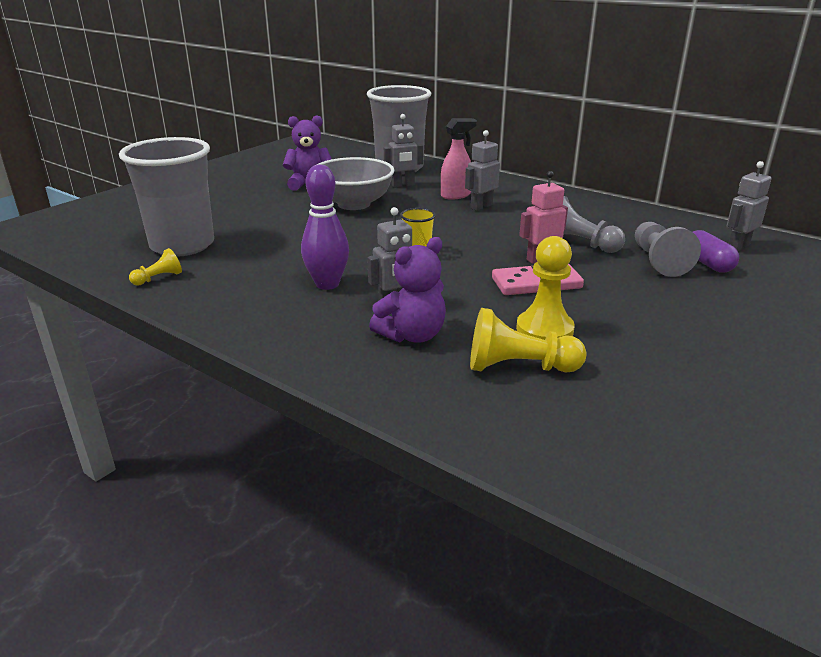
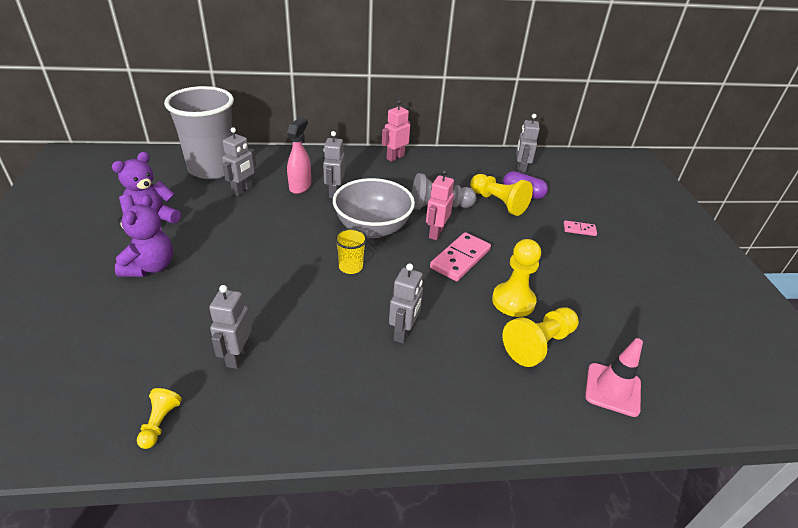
camera: 45 degrees left, 10 degrees up
grey cup [119,137,214,257] -> none
purple bowling pin [301,164,349,290] -> none
grey bowl [316,157,395,210] -> grey bowl moved to [333,178,415,238]
purple teddy bear [369,237,446,343] -> purple teddy bear moved to [115,195,173,277]
grey pawn [635,222,701,277] -> yellow pawn [470,174,533,216]
none -> grey robot [209,285,252,369]
none -> pink robot [382,100,410,162]
none -> pink domino [563,221,597,236]
none -> pink traffic cone [585,338,643,417]

